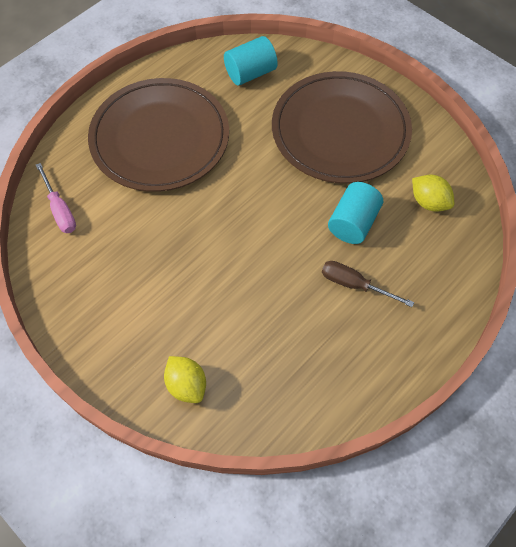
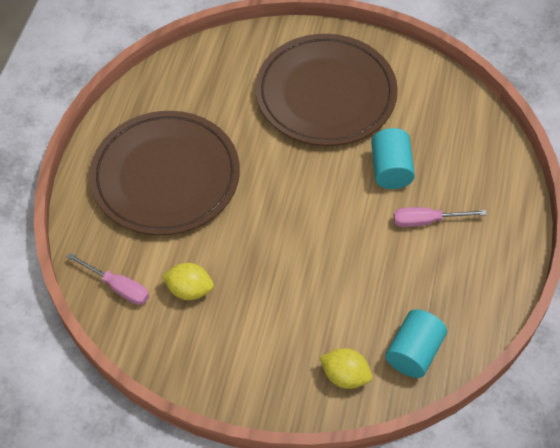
camera: 30 degrees left, 5 degrees down
turquoise cylinder [224,36,278,86] -> turquoise cylinder moved to [385,309,447,378]
brown screwdriver [322,261,414,307] -> pink screwdriver [393,207,487,227]
yellow lemon [412,175,454,212] -> yellow lemon moved to [162,263,214,300]

